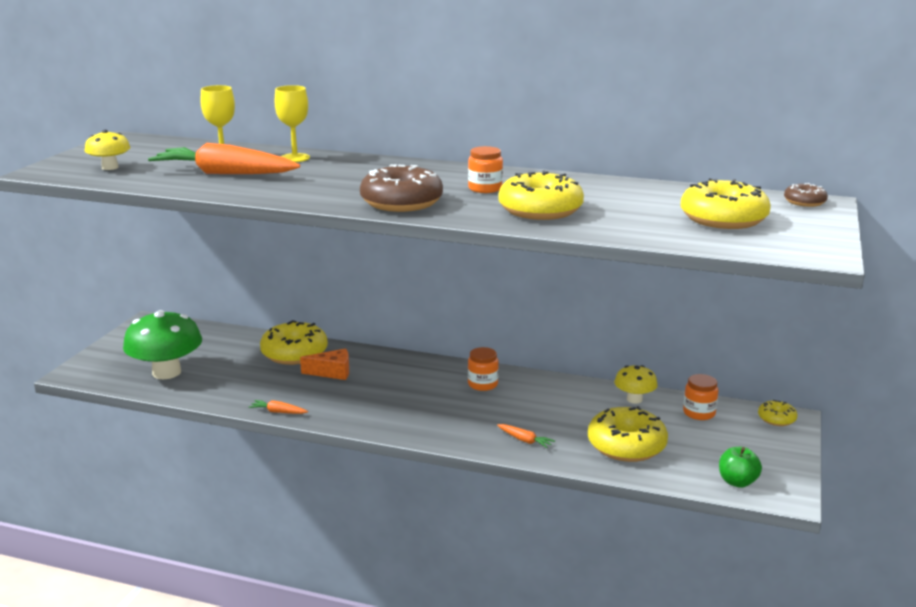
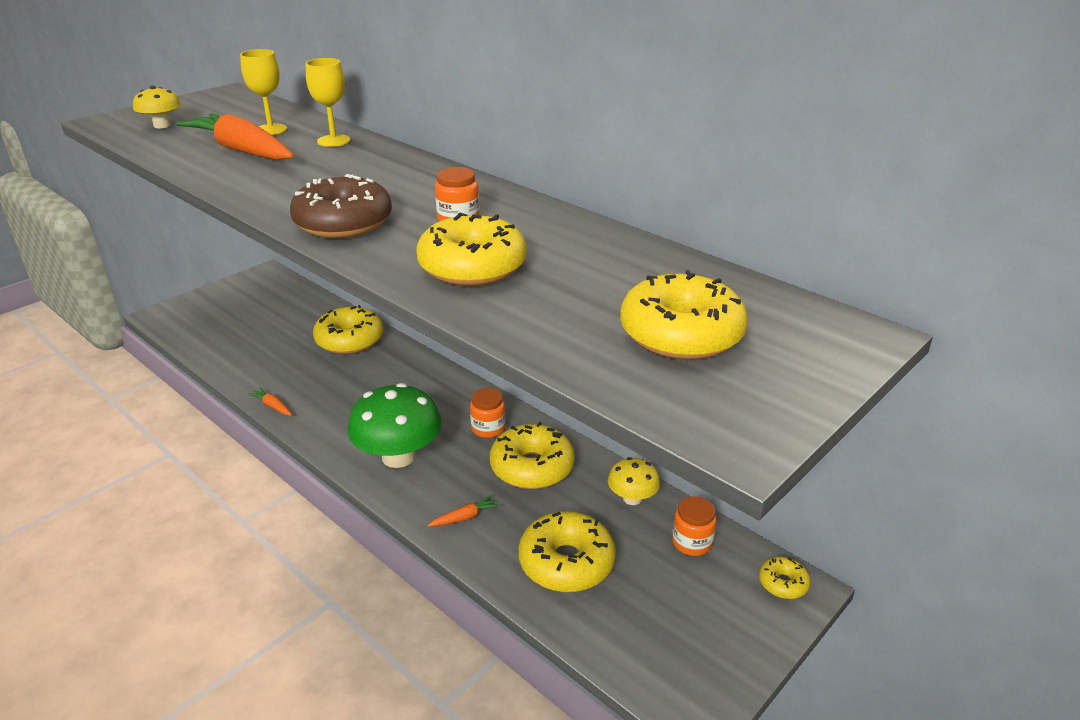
camera: 25 degrees right, 10 degrees up
green mushroom [123,310,202,380] -> green mushroom moved to [348,383,442,468]
orange cheese [300,348,349,380] -> none
orange carrot [497,424,555,448] -> orange carrot turned 90 degrees counterclockwise [428,495,500,527]
green apple [719,447,762,488] -> none
brown donut [784,183,828,207] -> none
none -> yellow donut [490,422,575,489]

